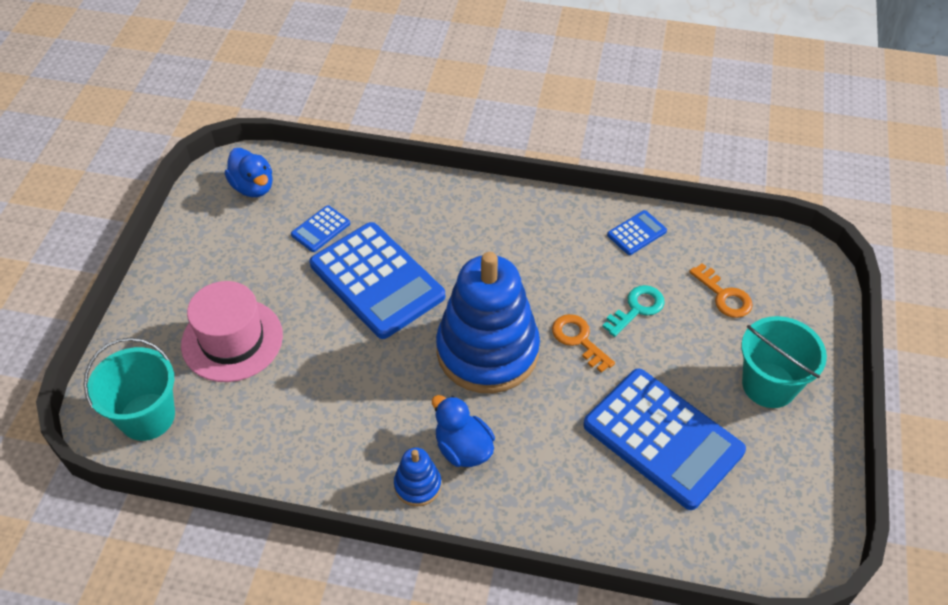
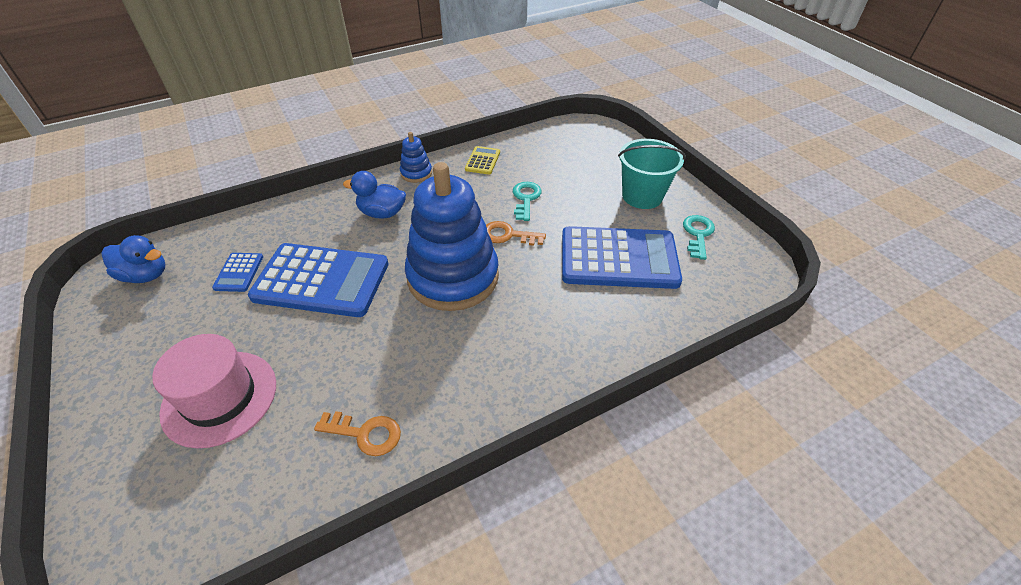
camera: 40 degrees left, 5 degrees down
turquoise bucket [84,338,175,441] -> none
blue stacking toy [394,448,441,507] -> blue stacking toy moved to [400,132,432,183]
blue duck [432,395,495,467] -> blue duck moved to [343,171,406,219]
blue calculator [607,210,667,255] -> yellow calculator [465,146,500,174]
orange key [689,263,753,318] -> orange key moved to [314,411,401,456]
none -> turquoise key [683,215,715,260]

